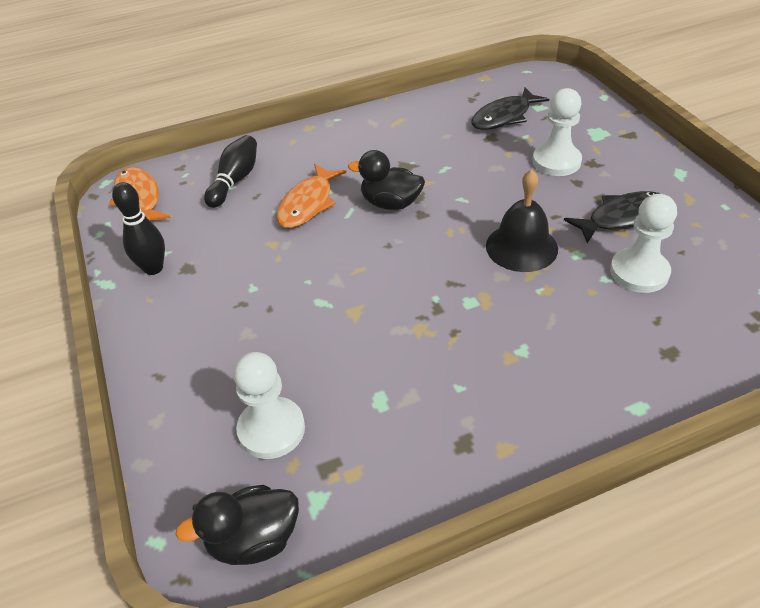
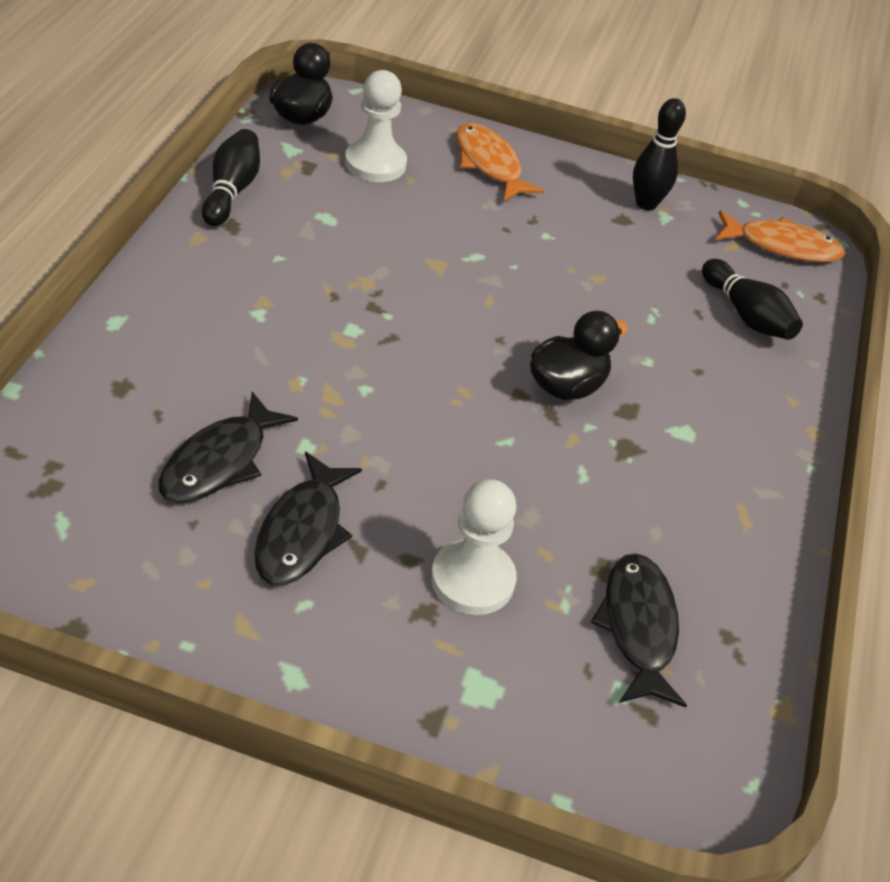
camera: 120 degrees right, 0 degrees up
orange fish [276,164,347,228] -> orange fish moved to [456,123,544,202]
black bell [486,169,558,272] -> none
white pawn [610,194,677,293] -> black fish [158,391,298,503]
none -> black bowling pin [202,129,260,226]

